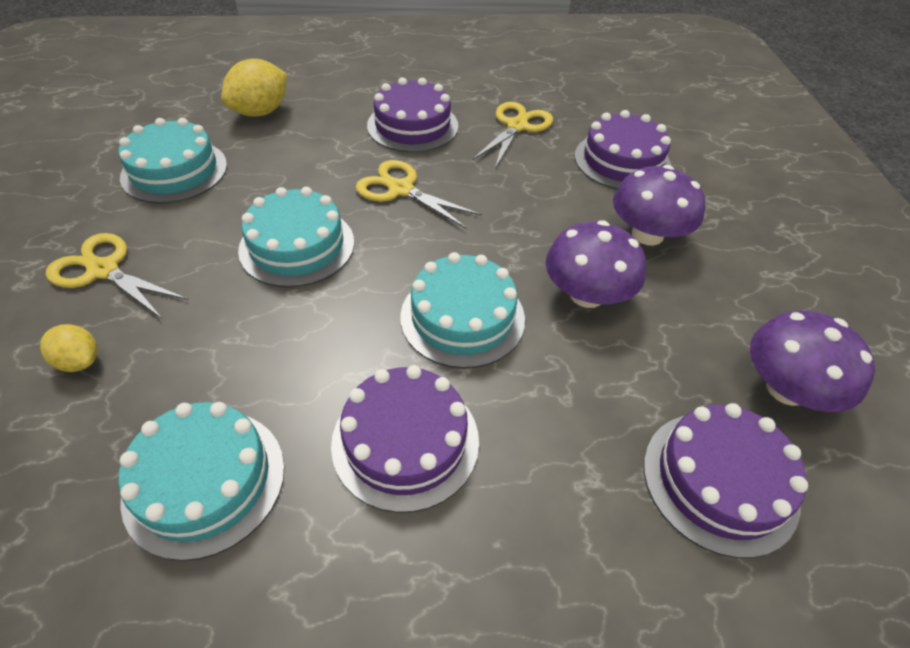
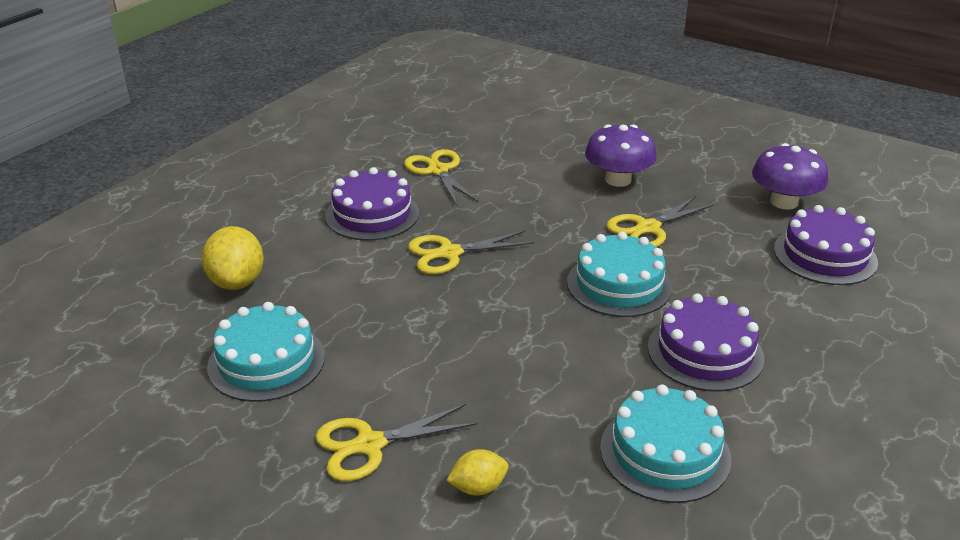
camera: 50 degrees left, 15 degrees down
turquoise cake [238,187,354,288] -> none
purple mushroom [546,220,646,308] -> yellow scissors [606,196,714,247]
purple cake [575,110,671,189] -> none

